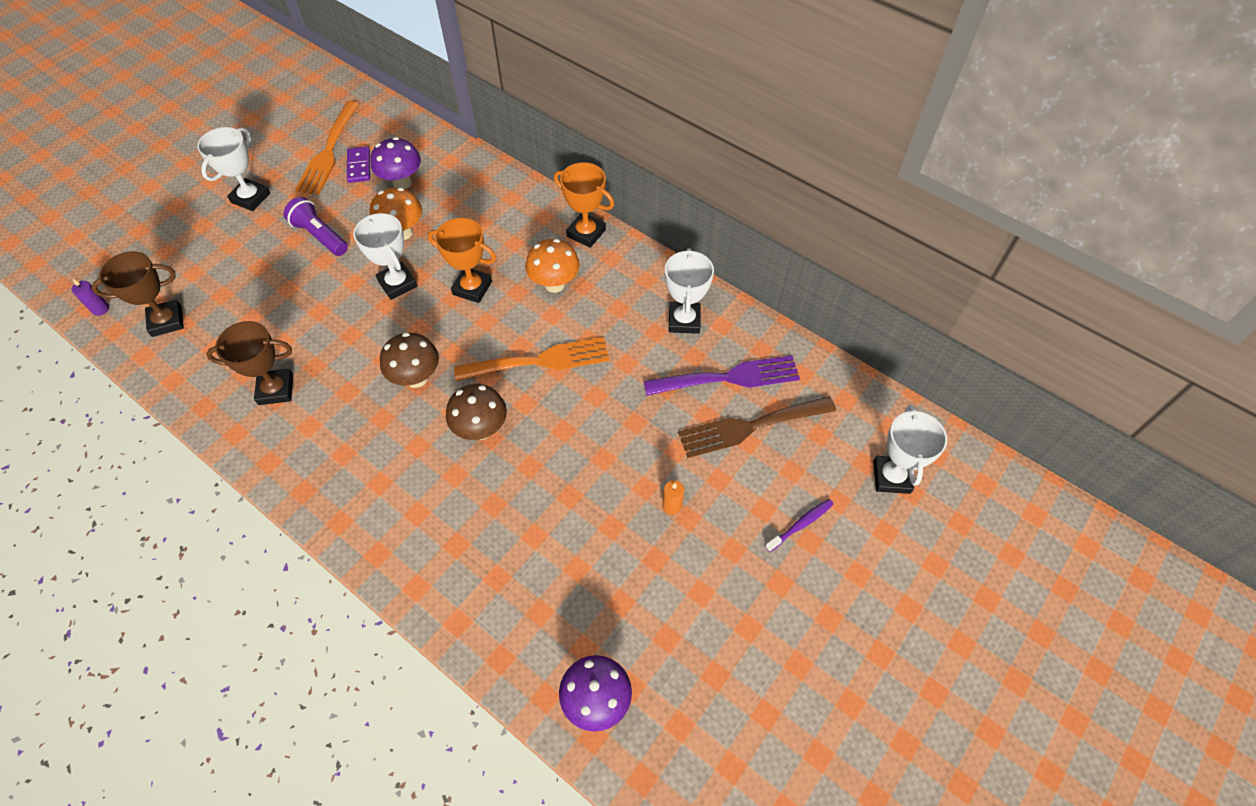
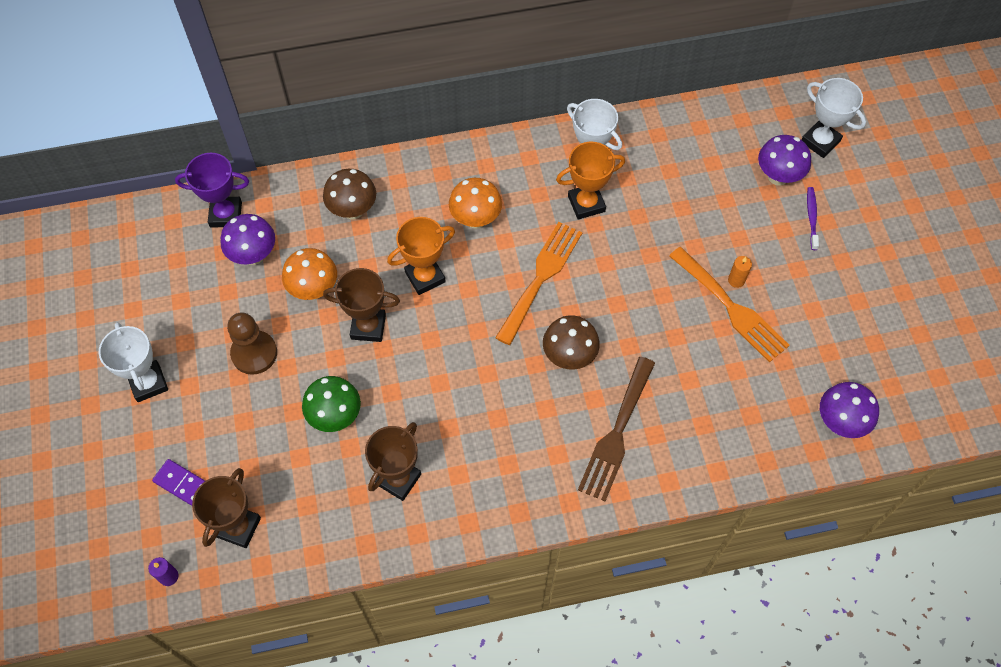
camera: 50 degrees left, 5 degrees up
purple flashlight [284,197,348,256] -> brown pawn [227,312,277,375]
orange fork [295,101,359,195] -> orange fork moved to [669,247,790,363]
purple domino [347,146,370,183] -> purple domino moved to [152,459,205,506]
white trophy [353,213,418,300] -> brown trophy [323,268,400,342]
brown mushroom [380,332,439,388] -> brown mushroom moved to [323,169,376,219]
orange trophy [554,162,614,248] -> orange trophy moved to [556,142,625,220]
purple fork [644,355,800,396] -> none
brown fork [678,396,836,458] -> brown fork moved to [578,357,655,502]
none -> purple trophy [175,153,249,227]
none -> green mushroom [302,376,361,432]
none -> purple mushroom [758,135,811,186]

